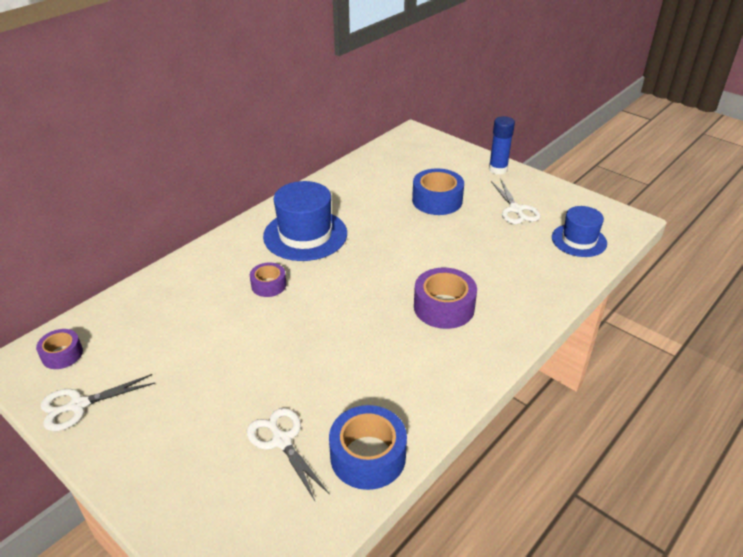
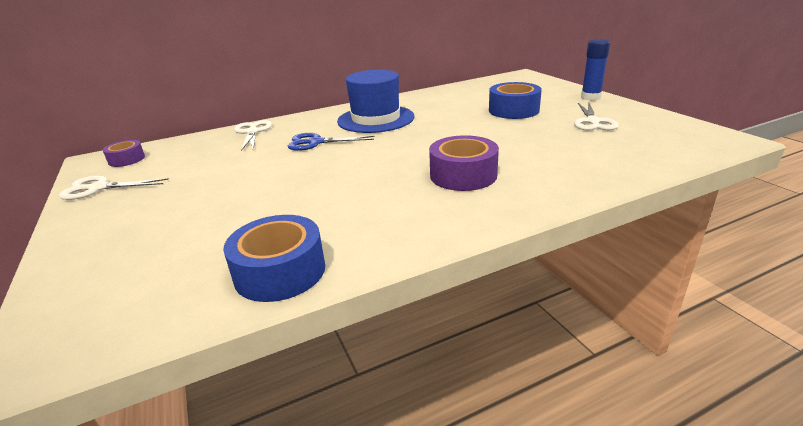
camera: 25 degrees right, 10 degrees down
white scissors [247,408,329,501] -> white scissors moved to [234,120,272,151]
purple tape [250,263,286,297] -> blue scissors [288,133,375,151]
blue hat [552,206,607,257] -> none

